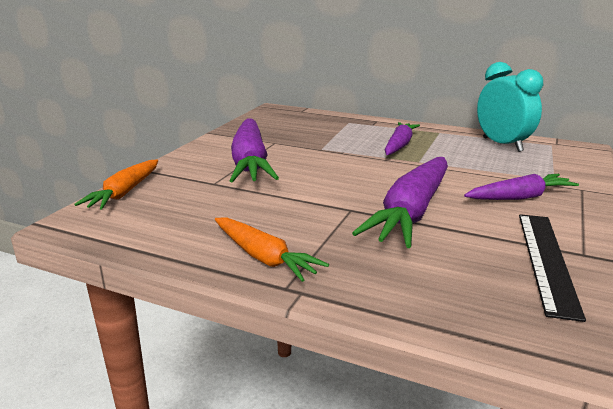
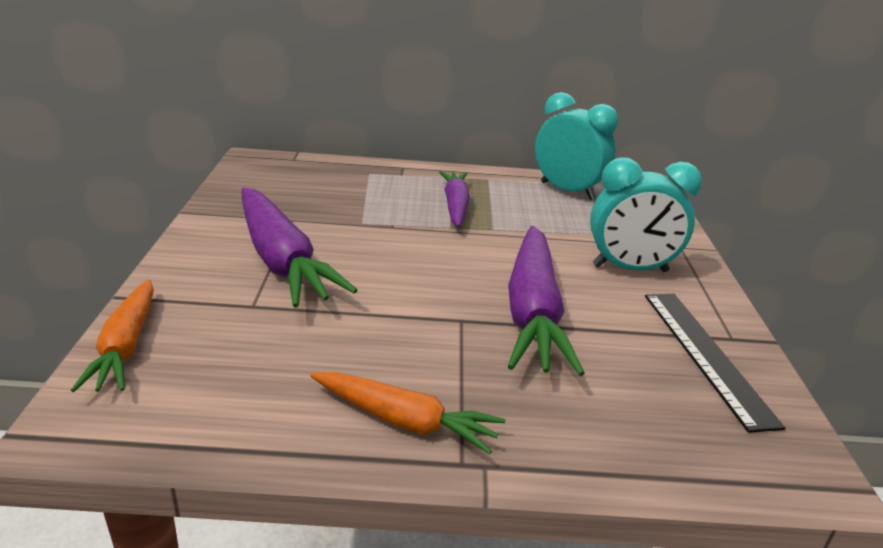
camera: 25 degrees left, 5 degrees up
purple carrot [464,174,579,200] -> turquoise clock [590,158,702,272]

